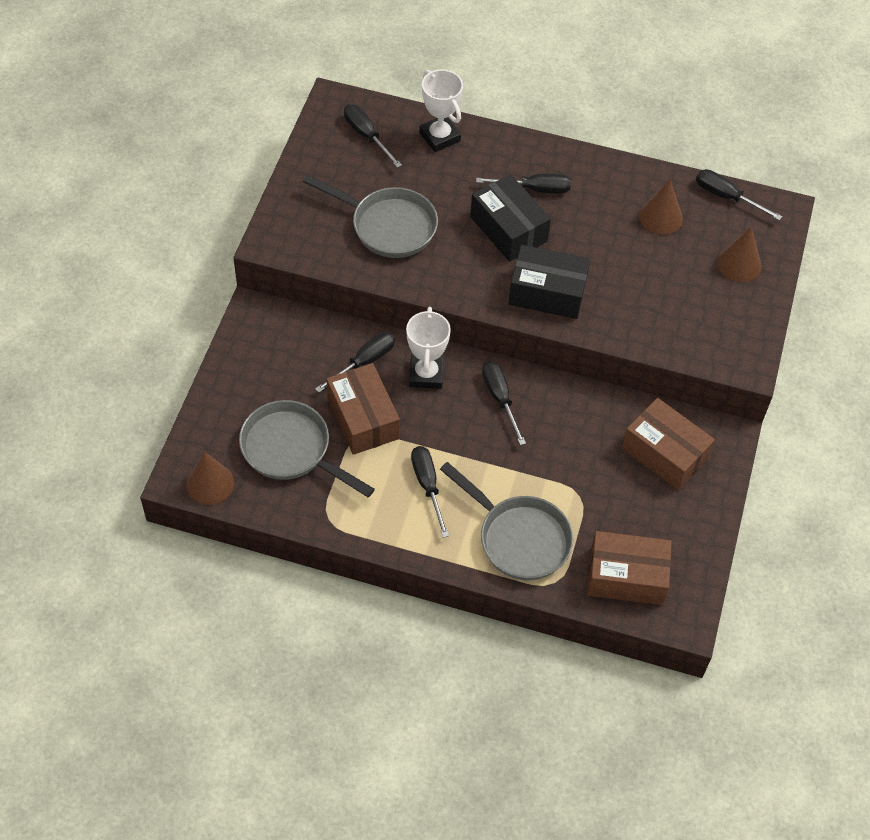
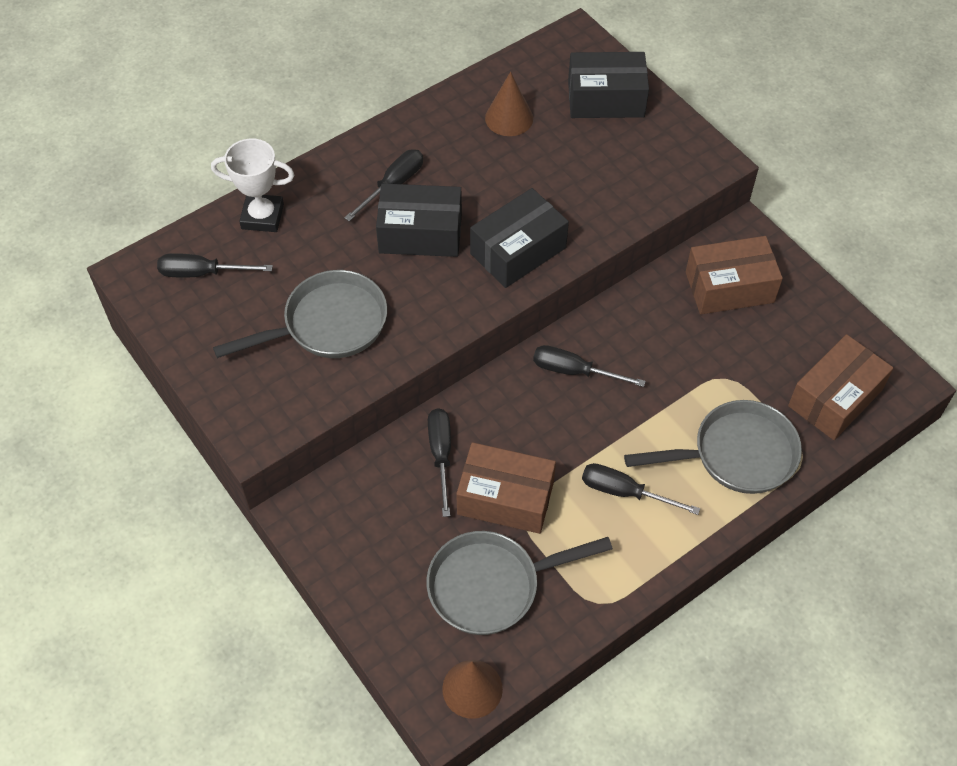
camera: 50 degrees left, 0 degrees up
white trophy [406,307,451,389] -> none
black screwdriver [696,169,782,220] -> none
brown cone [717,227,762,282] -> black box [568,52,649,118]

